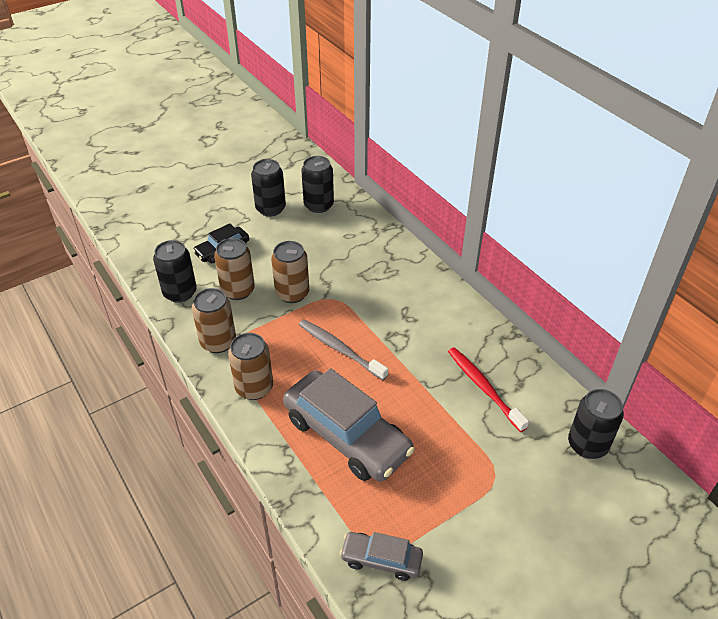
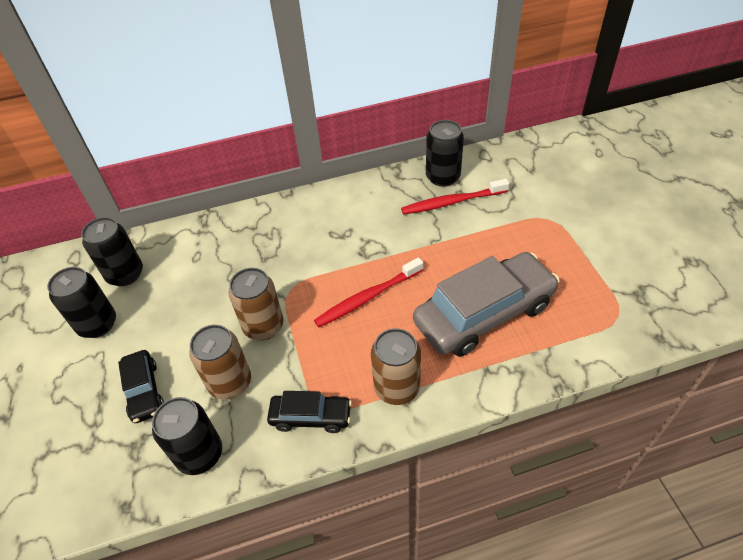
camera: 70 degrees left, 5 degrees up
brown can [192,288,236,353] -> black car [267,391,352,433]
grey toothbrush [299,319,388,380] -> red toothbrush [314,257,423,327]
grey car [340,532,423,581] -> none
black can [568,389,624,459] -> black can moved to [426,120,464,187]

